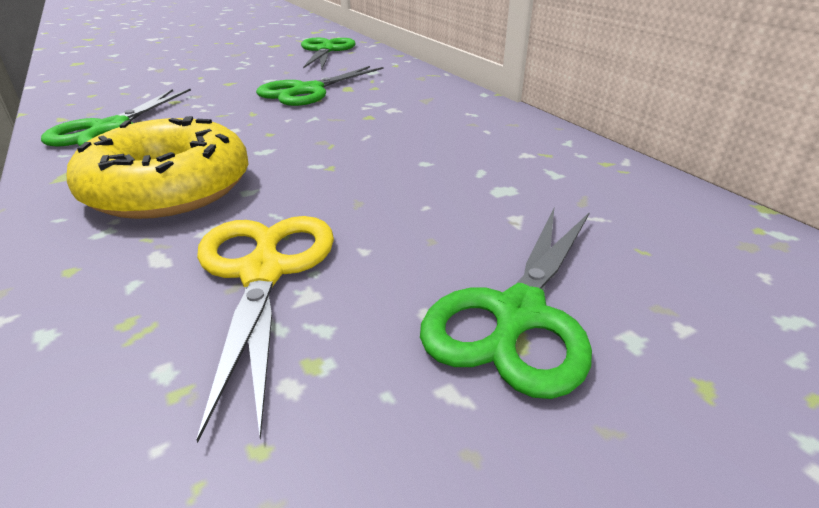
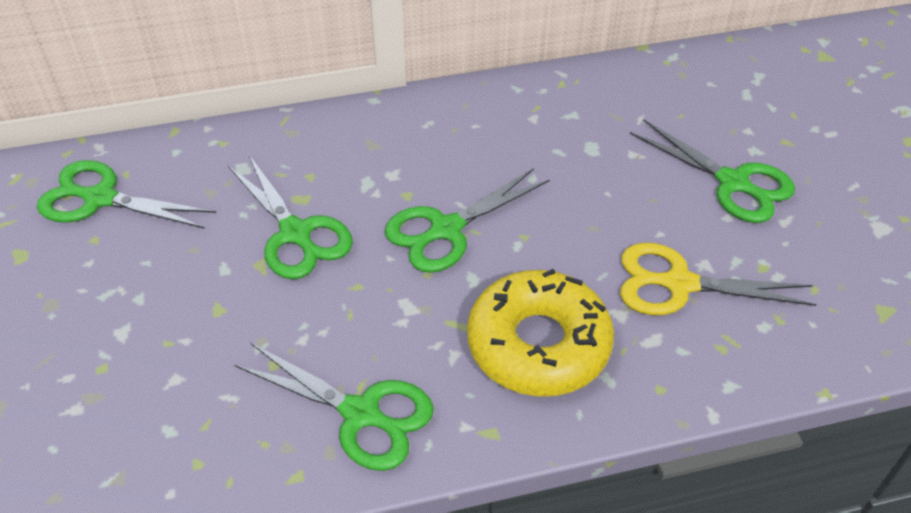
camera: 75 degrees left, 15 degrees up
none -> green scissors [385,168,550,273]

